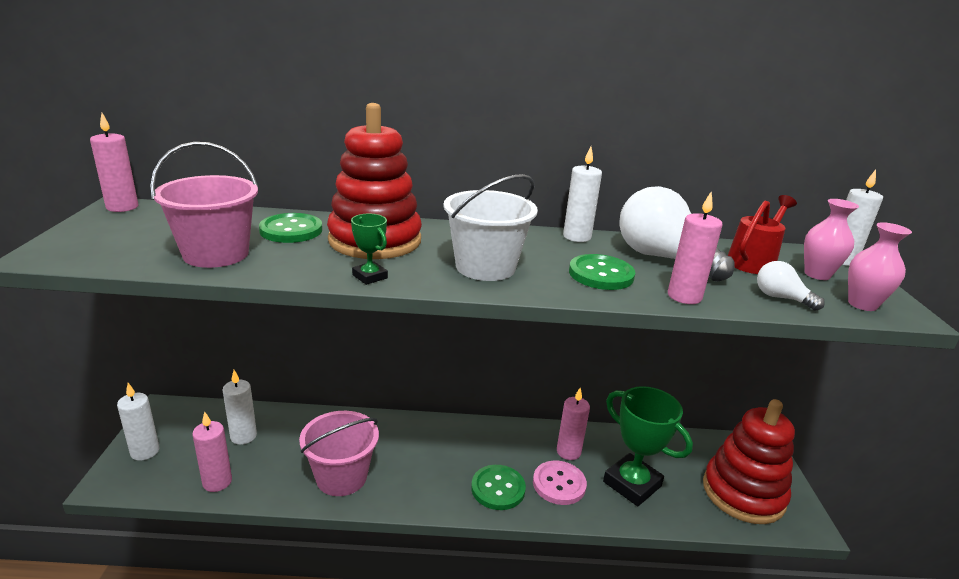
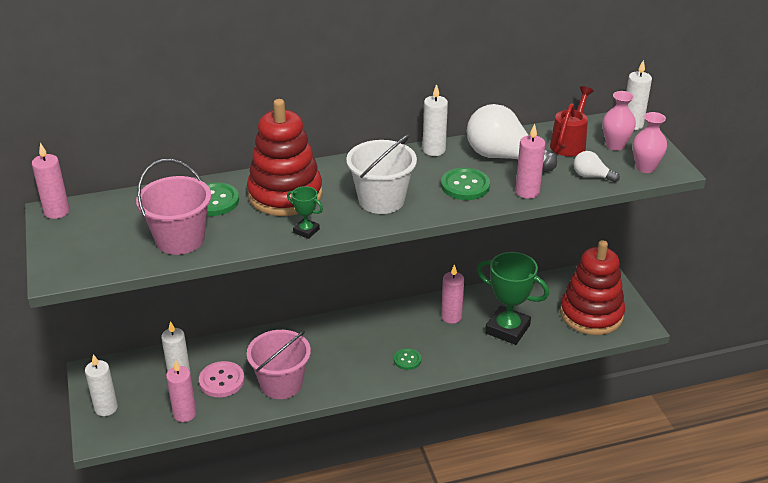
camera: 15 degrees left, 10 degrees up
green button [471,465,526,510] -> green button [394,348,421,370], size x0.63
pink button [533,461,587,505] -> pink button moved to [199,361,244,397]

